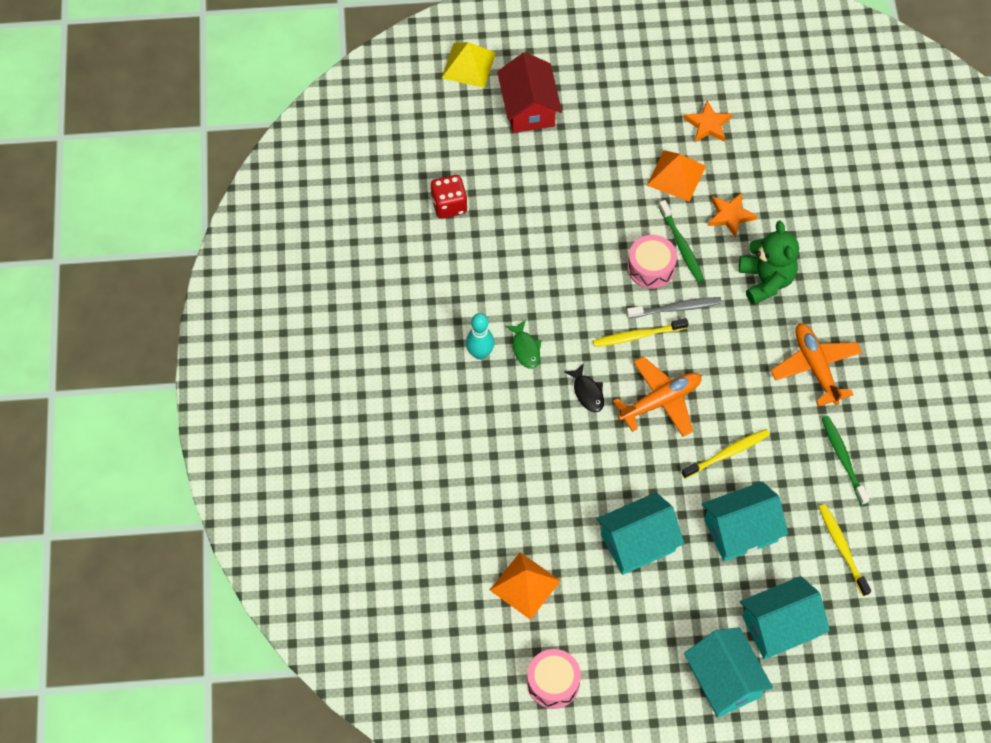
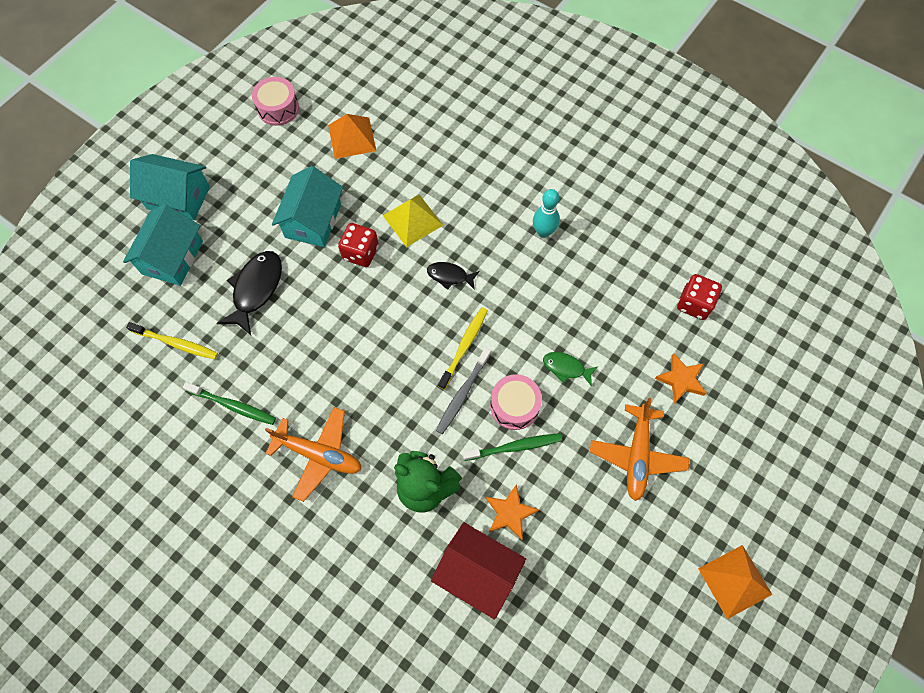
camera: 130 degrees right, 5 degrees up
yellow pyramid [442,42,496,88] -> yellow pyramid moved to [383,195,443,247]
red house [497,52,562,133] -> red house moved to [431,522,526,620]
green fish [505,320,542,369] -> green fish moved to [543,352,598,387]
orange plane [613,356,702,437] -> orange plane moved to [590,398,689,501]
orange pyramid [647,150,706,202] -> orange pyramid moved to [698,545,772,619]
green toothbrush [659,200,704,282] -> green toothbrush turned 150 degrees clockwise [463,433,562,461]
yellow toothbrush [681,429,770,479] -> none
orange star [684,100,732,142] -> orange star moved to [655,353,707,404]
turquoise house [702,482,788,562] -> black fish [217,251,282,335]
none -> red dice [338,223,379,267]

